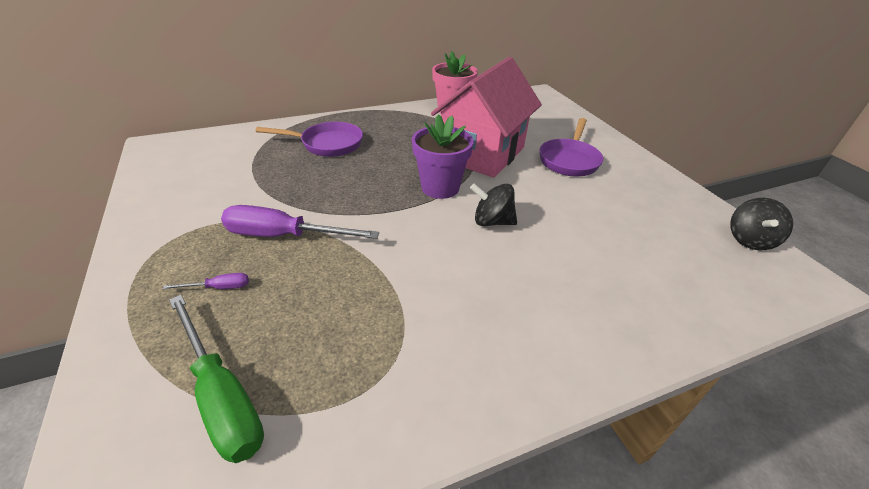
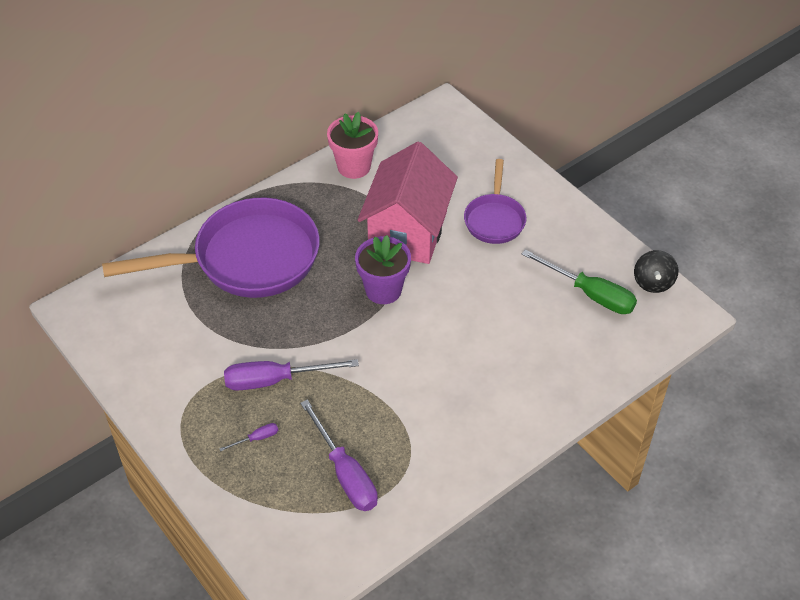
camera: 15 degrees left, 10 degrees up
green screwdriver [169,295,264,463] -> green screwdriver moved to [522,249,637,314]
purple pan [255,122,363,157] -> purple pan [102,198,320,298], size x1.93
black spinning top [470,183,517,226] -> none
none -> purple screwdriver [300,400,378,511]

